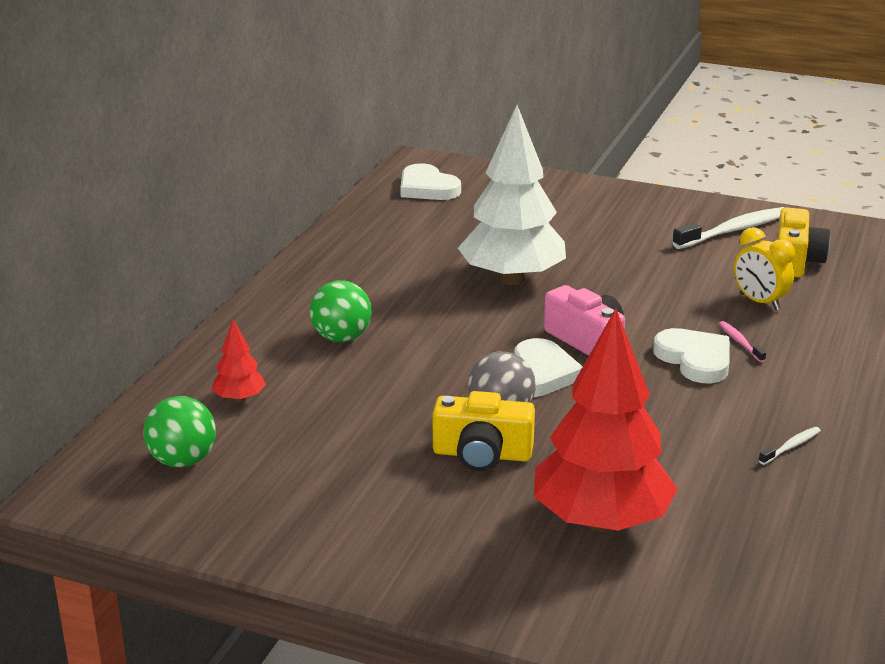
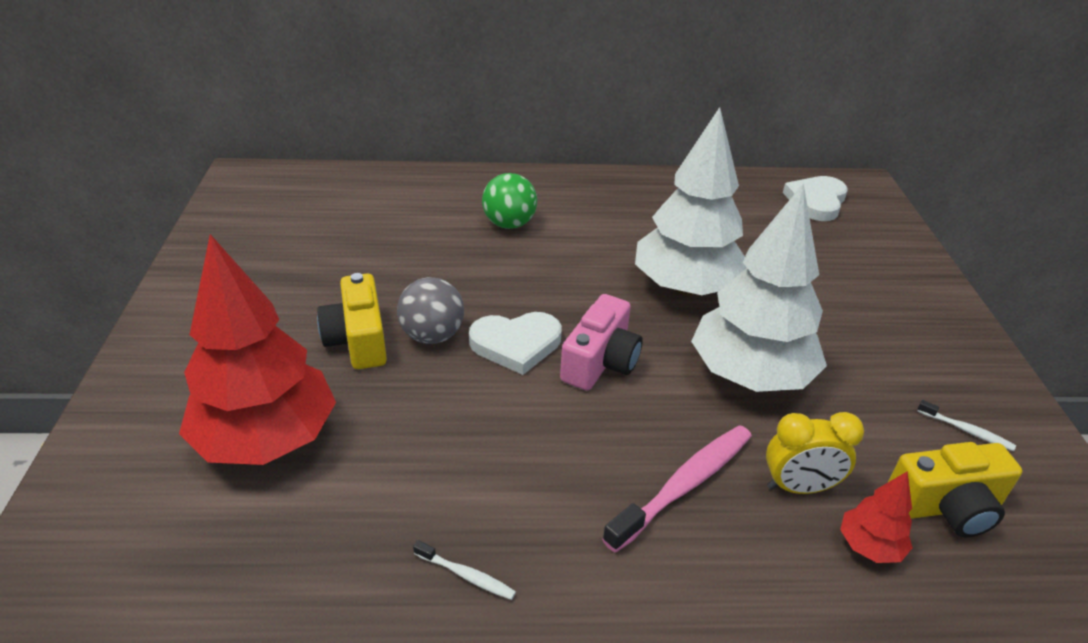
camera: 65 degrees right, 10 degrees up
green ball [144,396,216,467] -> none
red tree [211,319,266,402] -> red tree moved to [840,471,913,563]
white heart [653,328,730,383] -> none
white toothbrush [672,207,785,249] -> white toothbrush [917,400,1016,451], size x0.48
pink toothbrush [719,321,766,362] -> pink toothbrush [602,425,752,553], size x2.10
yellow clock [734,227,795,311] -> yellow clock turned 120 degrees counterclockwise [766,412,864,494]
none -> white tree [691,183,827,392]

